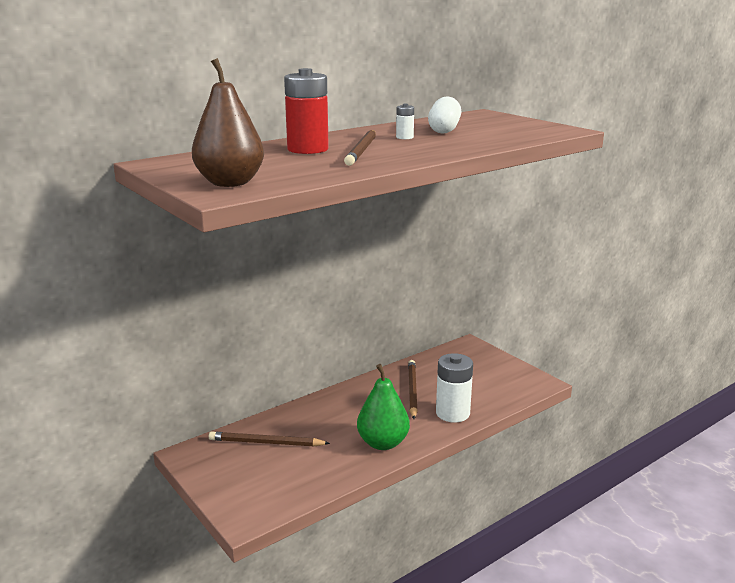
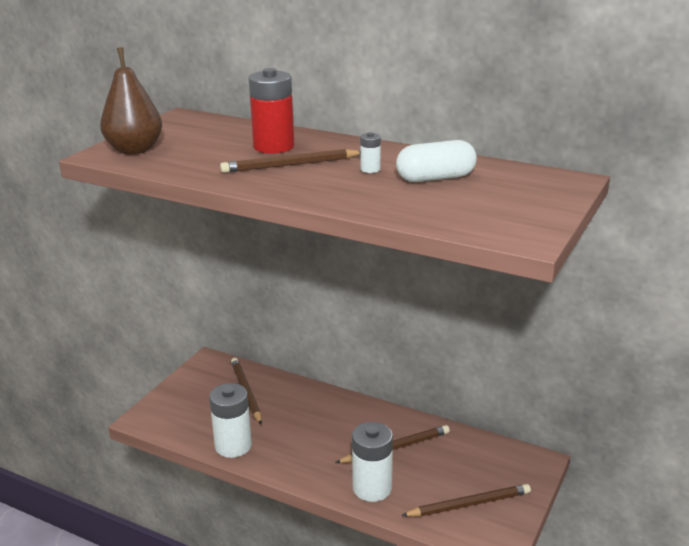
camera: 65 degrees right, 5 degrees up
green pear [357,364,410,450] -> none
none -> white battery [209,383,252,458]
none -> brown pencil [401,484,531,517]

